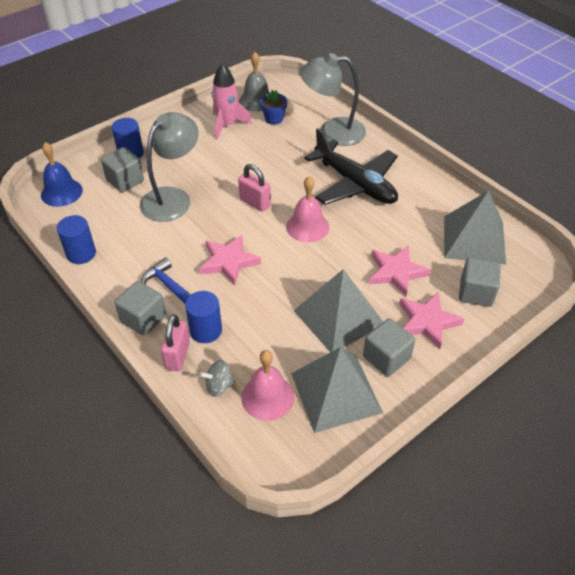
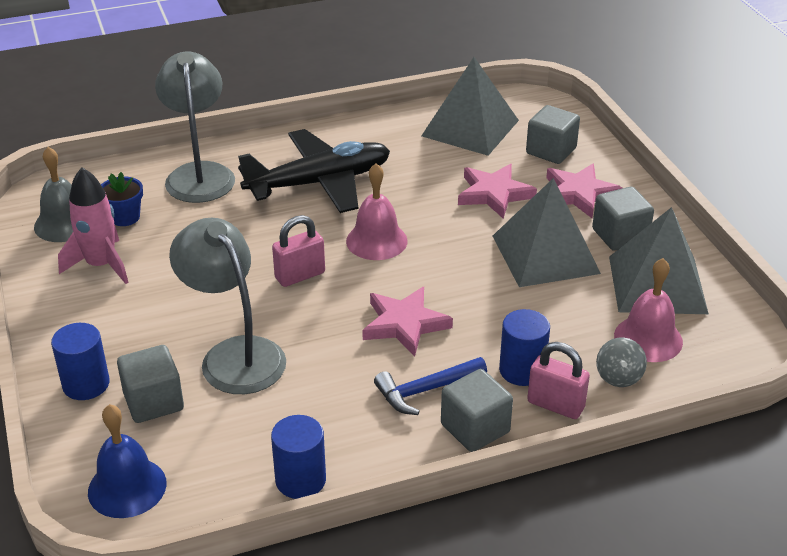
camera: 70 degrees left, 10 degrees down
grey lamp [300,53,366,146] -> grey lamp turned 150 degrees clockwise [155,52,235,203]

